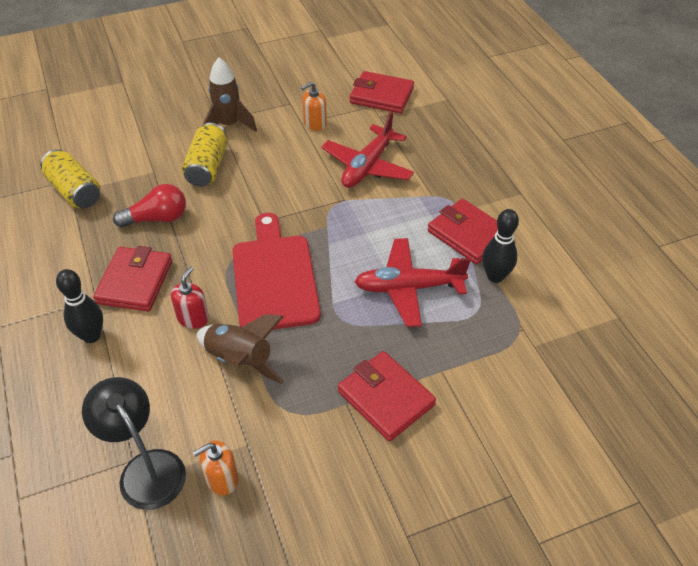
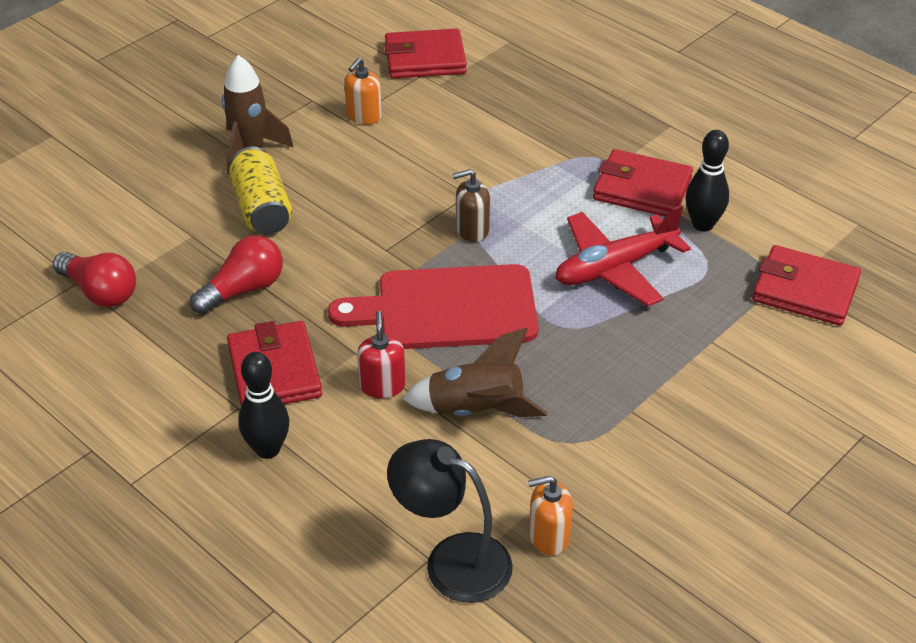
camera: 25 degrees left, 5 degrees down
yellow can [40,149,100,208] -> red light bulb [53,252,136,307]
orange soap dispenser [193,441,238,495] -> orange soap dispenser turned 45 degrees clockwise [528,476,573,556]
red cutting board [232,213,321,329] -> red cutting board turned 60 degrees counterclockwise [328,264,539,349]
red plane [322,112,414,188] -> none
red wallet [338,351,436,441] -> red wallet moved to [752,245,861,326]
none -> brown soap dispenser [453,169,490,242]

